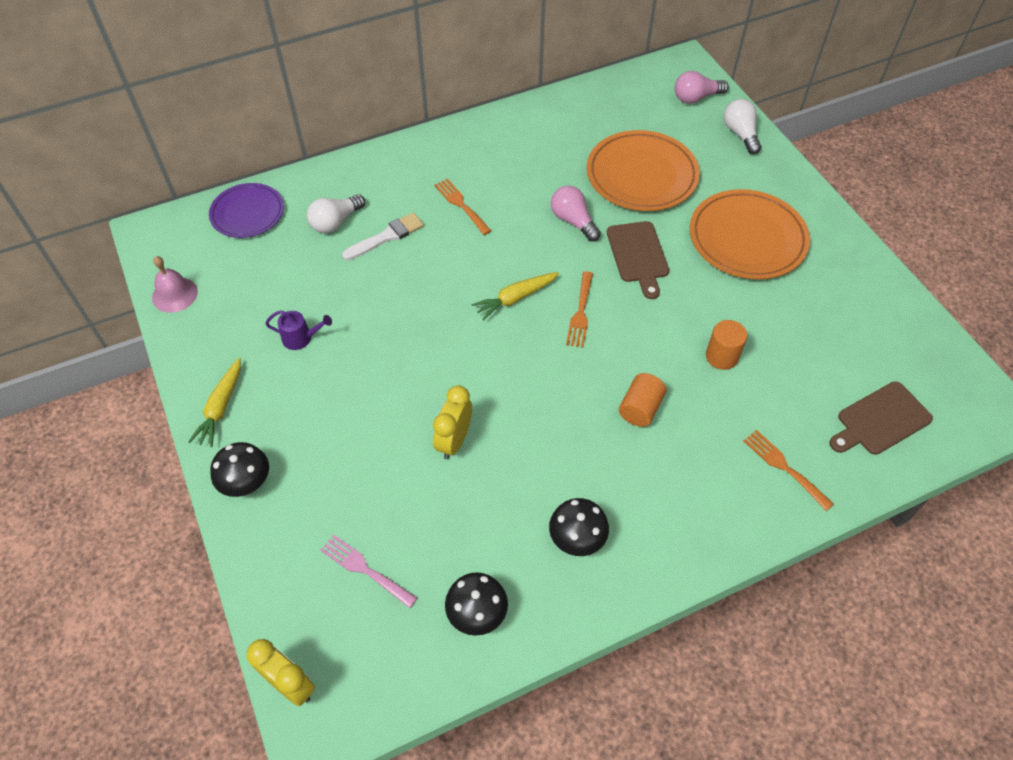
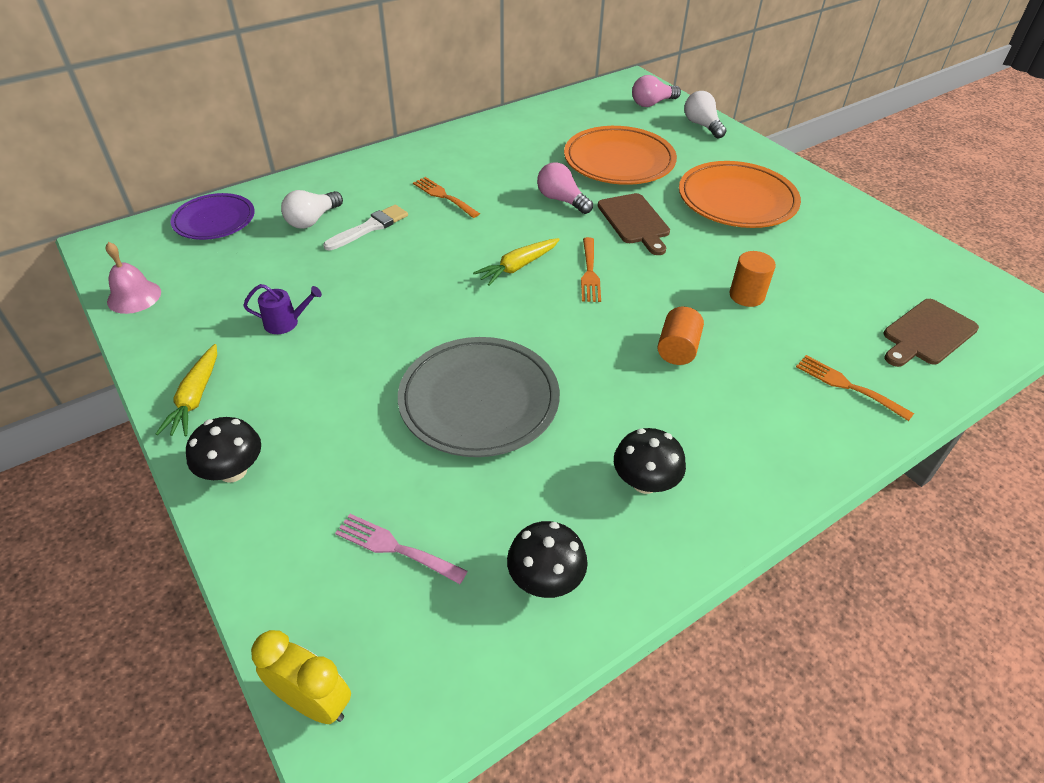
camera: 10 degrees left, 10 degrees down
yellow clock [433,385,472,459] -> grey plate [398,337,560,457]

